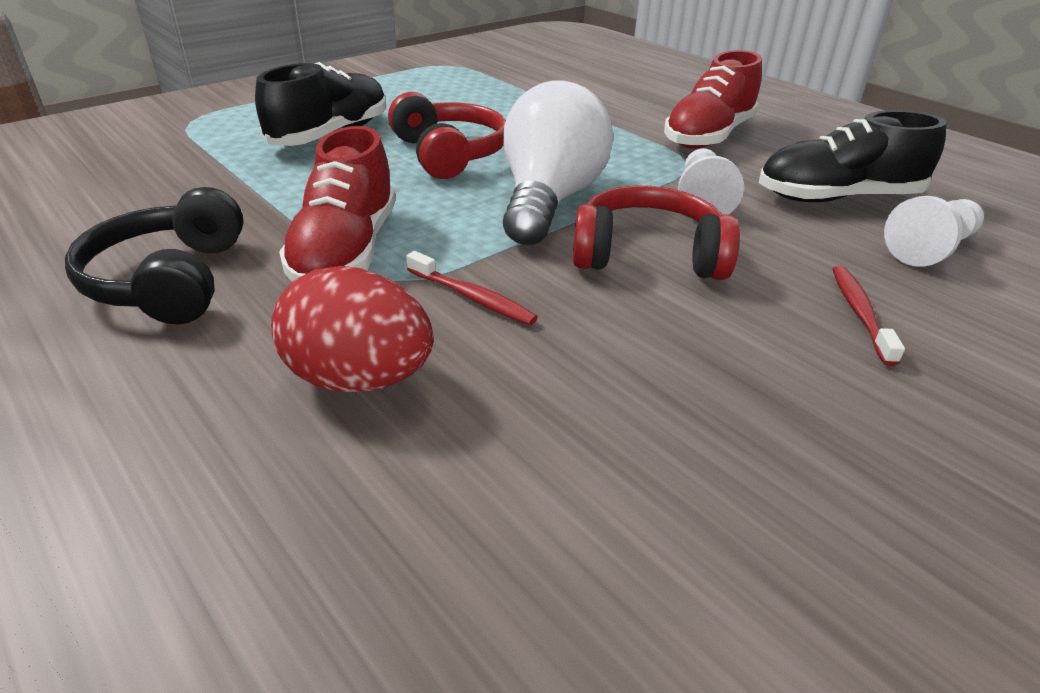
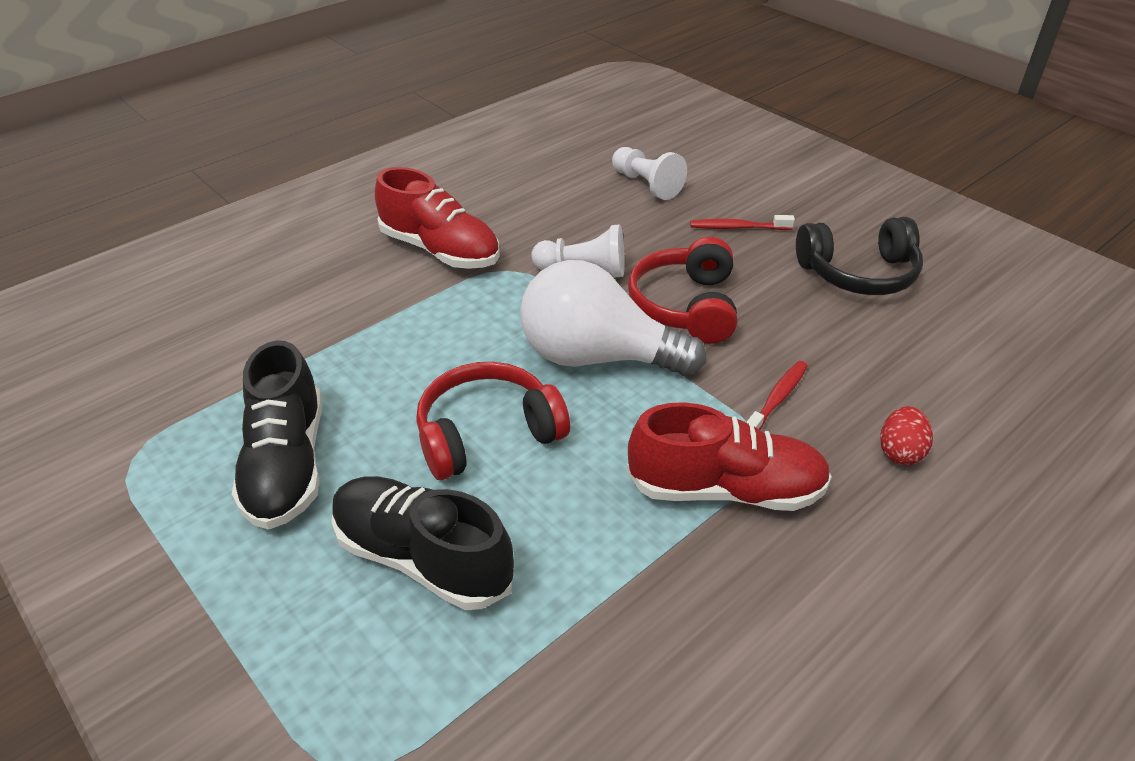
camera: 90 degrees left, 5 degrees up
black headphones [65,187,244,324] -> black headphones moved to [796,217,923,295]
red egg [271,266,433,392] -> red egg [880,406,933,465], size x0.55
black shoe [759,110,947,202] -> black shoe moved to [232,340,322,530]

